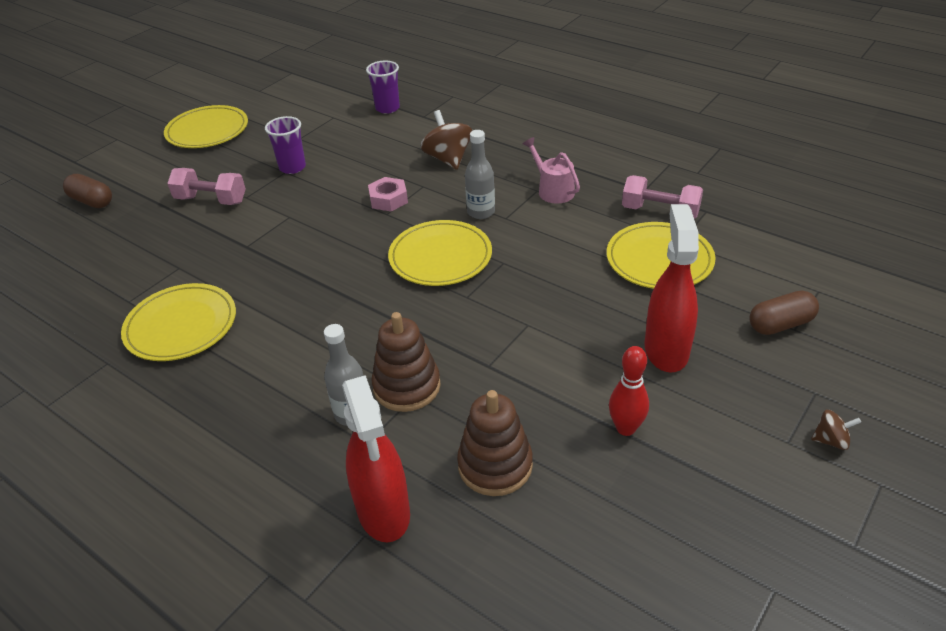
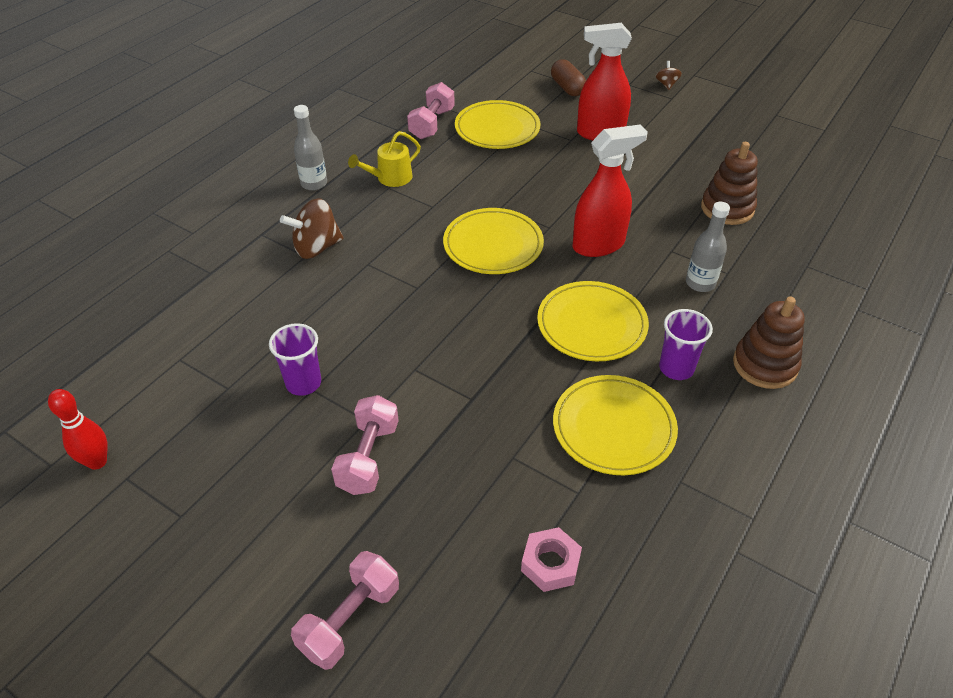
camera: 95 degrees left, 5 degrees up
brown capsule [63,174,112,208] -> pink dumbbell [291,551,399,670]
yellow plate [164,105,248,148] -> yellow plate moved to [537,281,649,361]
red spray bottle [342,376,410,542] -> red spray bottle moved to [573,124,648,257]
purple cup [366,61,400,114] -> purple cup moved to [659,309,713,380]
pink nut [368,177,408,212] -> pink nut moved to [521,527,582,592]
brown stacking toy [371,312,441,412] -> brown stacking toy moved to [733,297,805,389]
grey bottle [465,130,495,219] -> grey bottle moved to [294,105,327,191]
pink watering can [523,137,580,204] -> yellow watering can [348,131,421,187]
red bowling pin [609,346,649,436] -> red bowling pin moved to [48,389,108,470]

